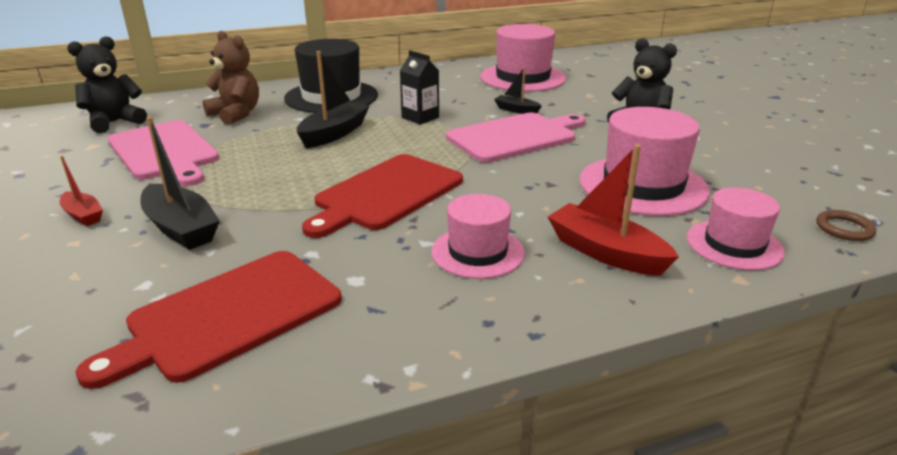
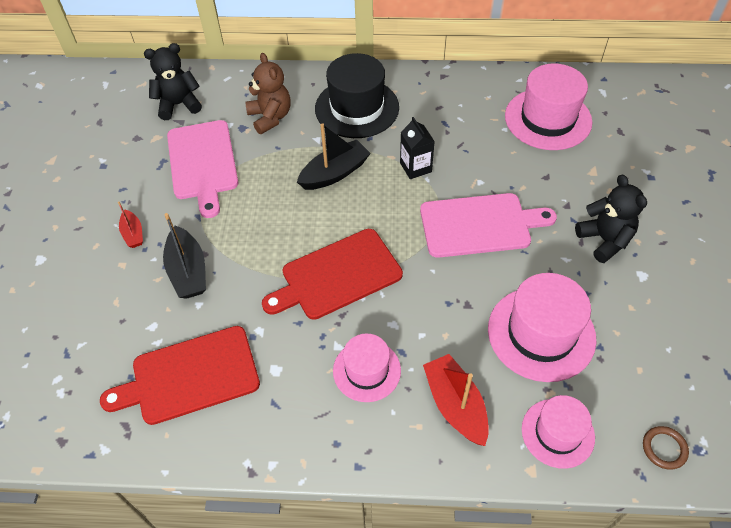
camera: 25 degrees right, 25 degrees up
black boat [494,67,542,114] -> none

